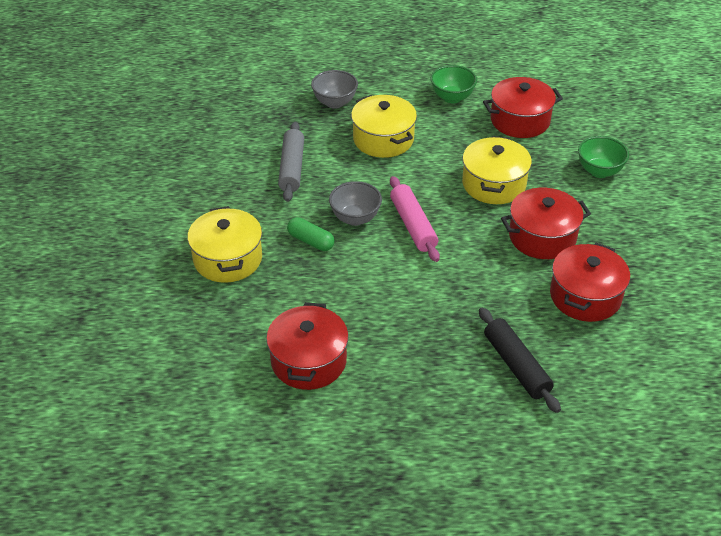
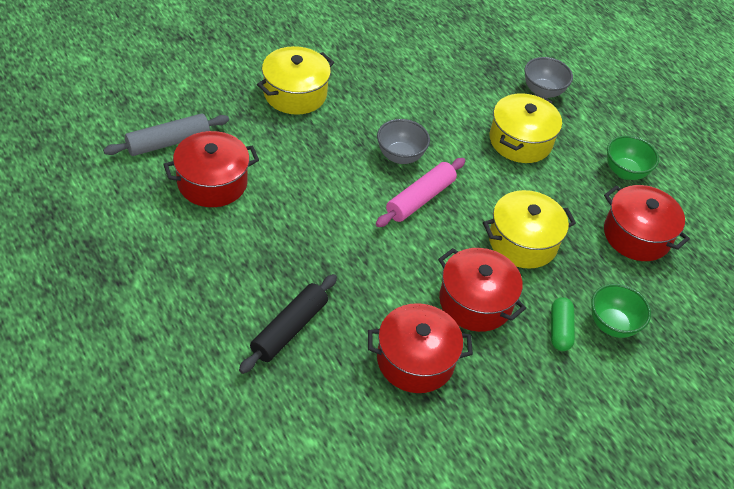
camera: 55 degrees right, 5 degrees up
grey rolling pin [278,122,304,202] -> grey rolling pin moved to [103,113,229,156]
green capsule [287,217,335,251] -> green capsule moved to [551,297,575,351]

